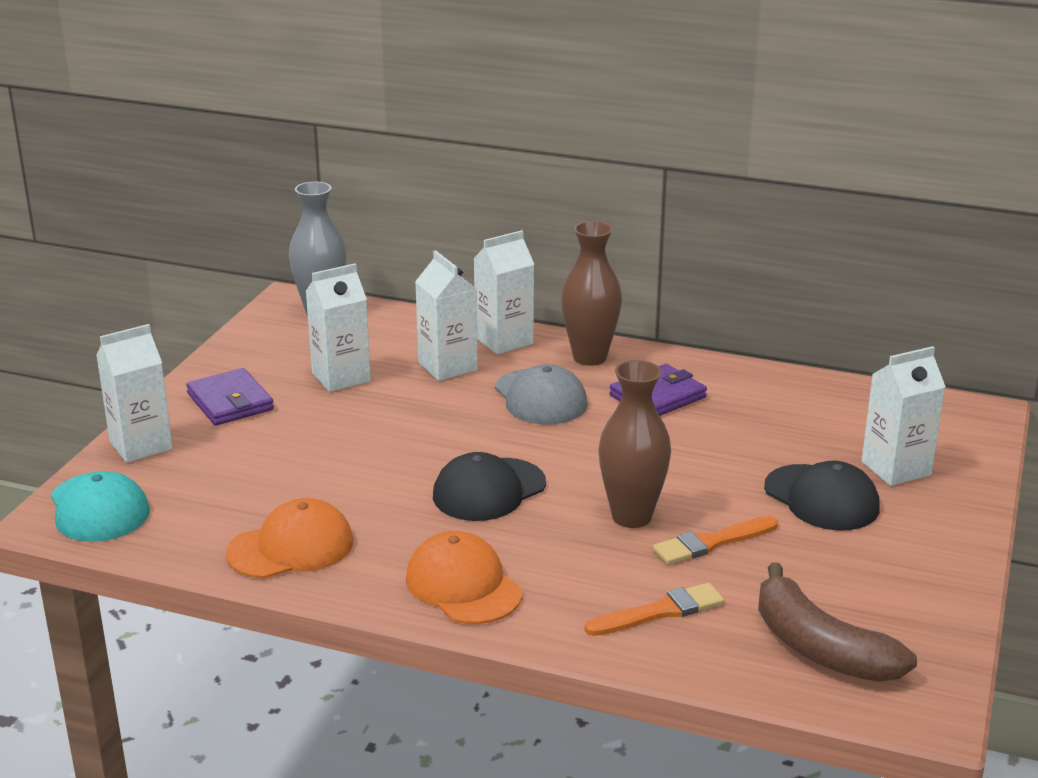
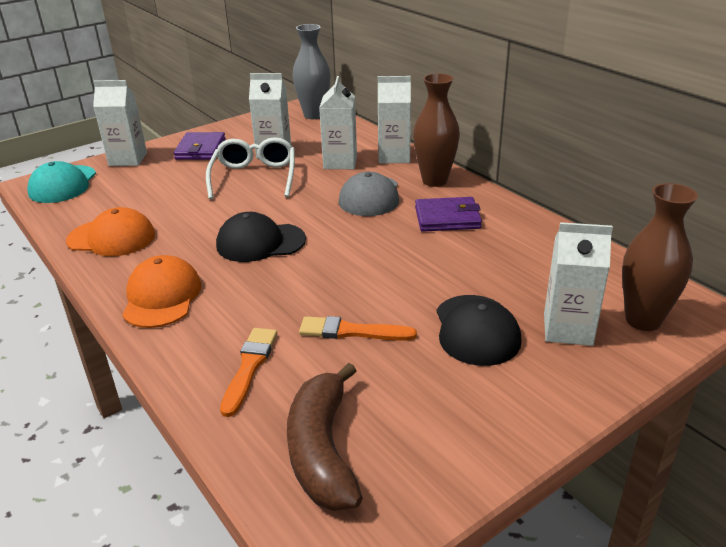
camera: 35 degrees right, 5 degrees up
orange brush [584,583,724,636] -> orange brush turned 90 degrees counterclockwise [220,328,277,417]
brown vase [598,360,671,528] -> brown vase moved to [622,183,698,331]
none -> white glasses [206,137,295,199]

